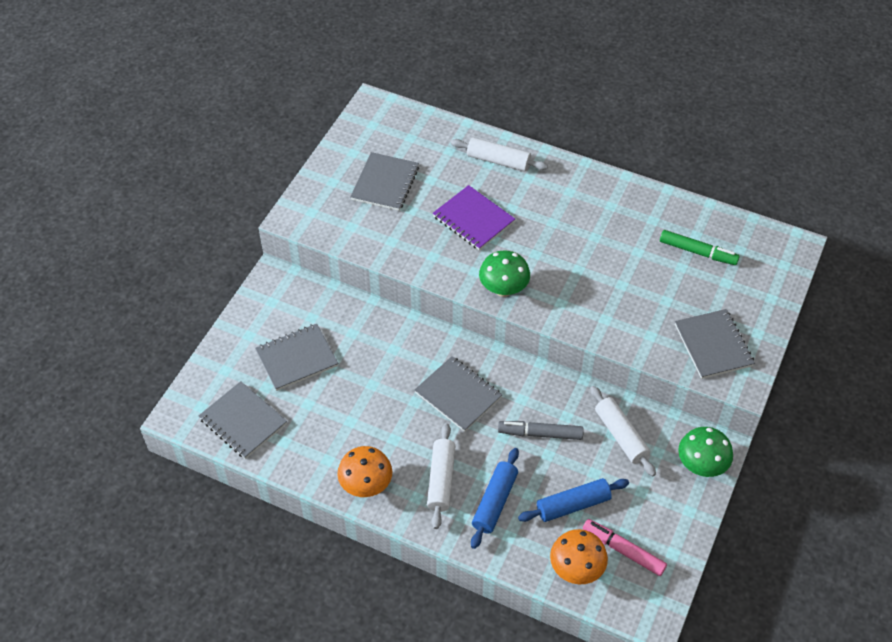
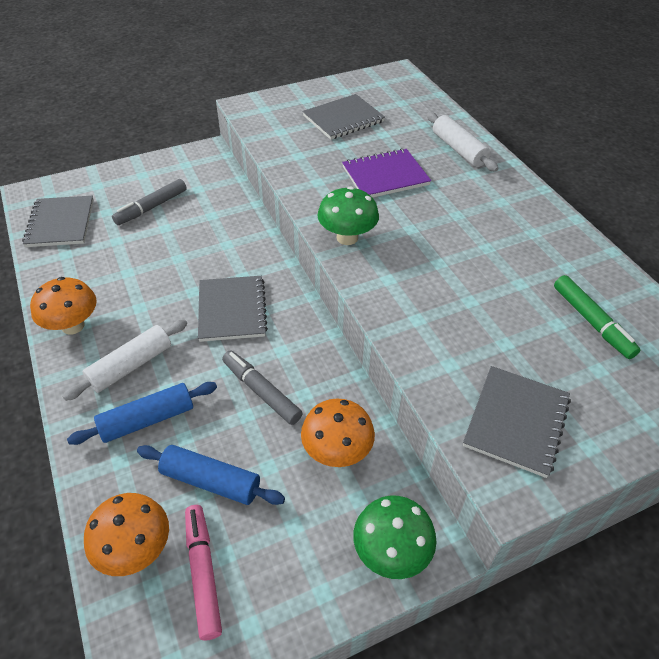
camera: 40 degrees right, 5 degrees down
grey notebook [255,324,338,391] -> grey marker [112,179,187,225]
purple notebook [433,185,515,250] -> purple notebook turned 75 degrees clockwise [342,148,431,198]
white rolling pin [590,386,656,476] -> orange mushroom [301,398,375,467]

